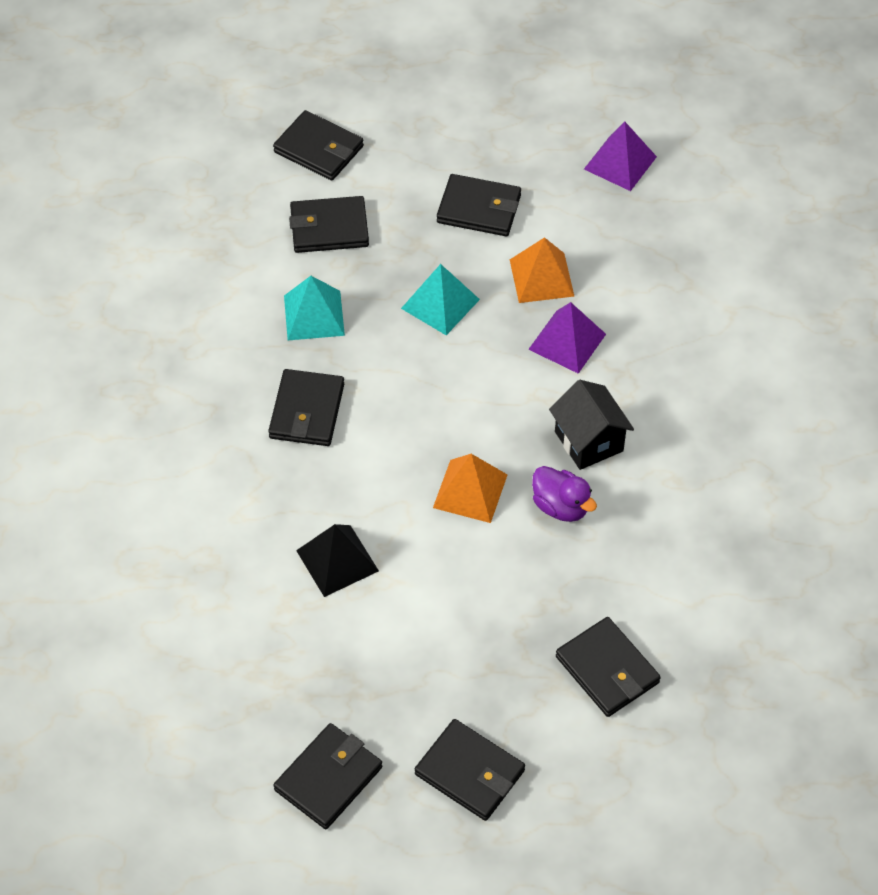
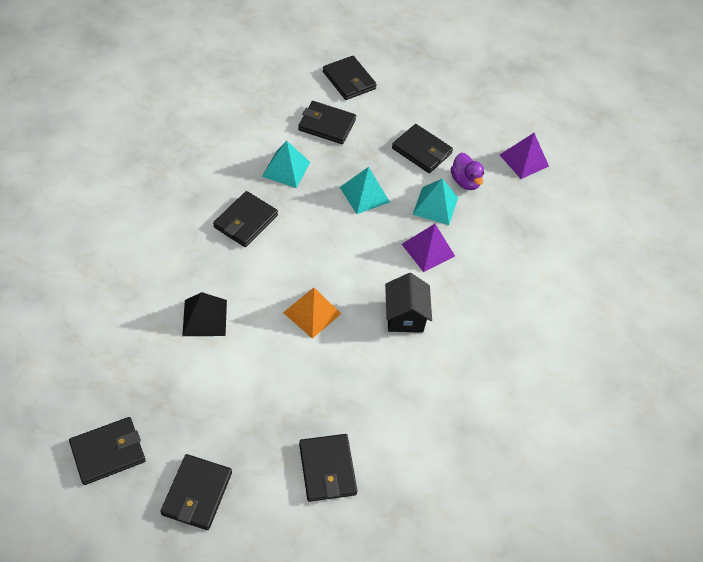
camera: 20 degrees right, 0 degrees up
black wallet [415,719,525,821] -> black wallet turned 45 degrees clockwise [160,454,232,530]
orange pyramid [510,237,574,303] -> turquoise pyramid [413,179,458,225]
purple duck [532,466,597,522] -> purple duck moved to [451,153,484,190]

